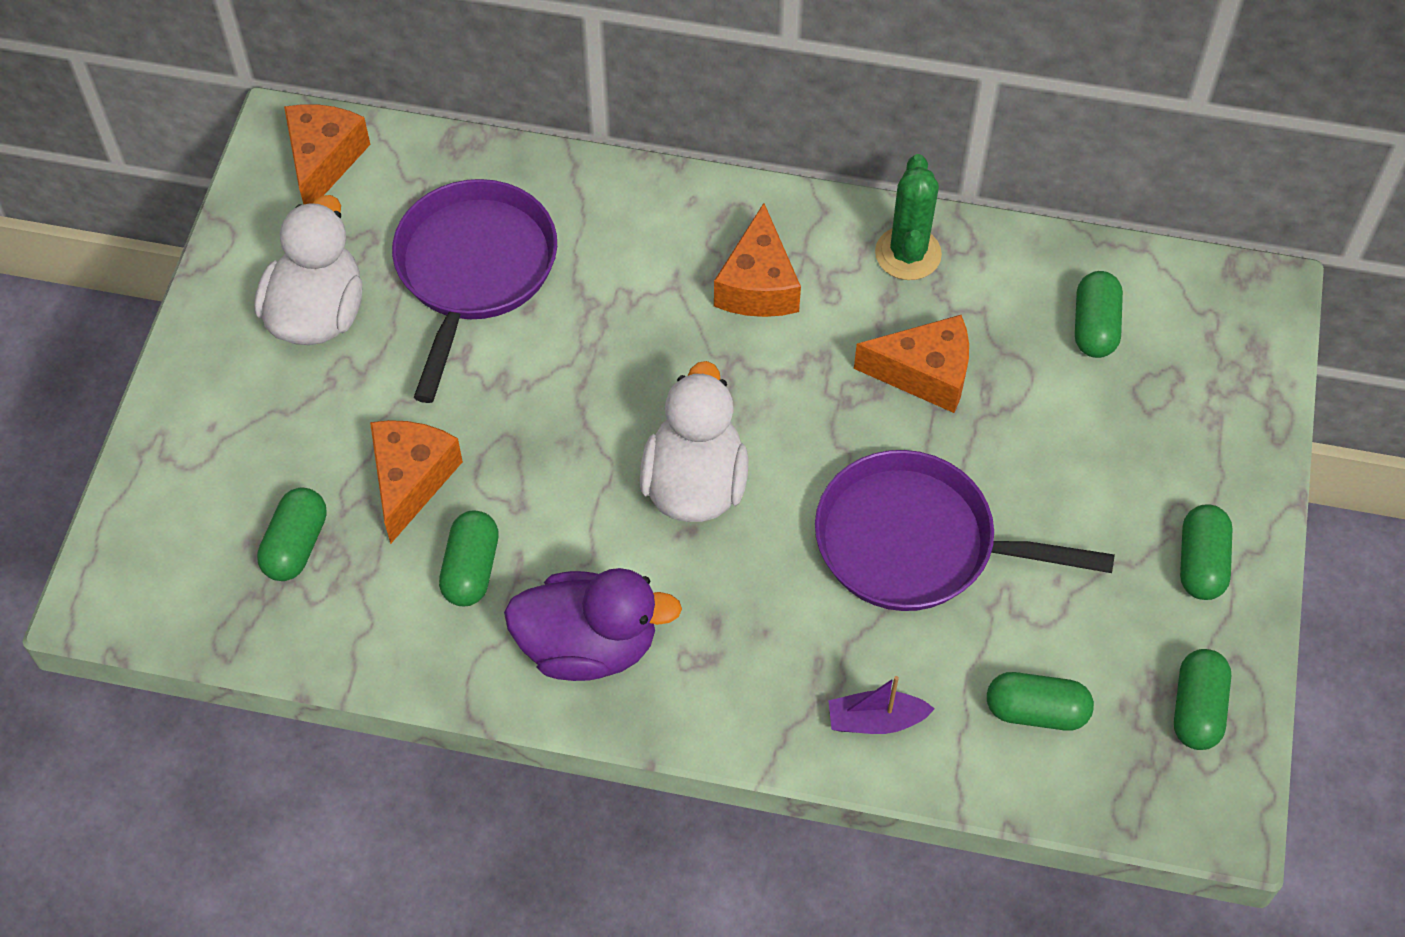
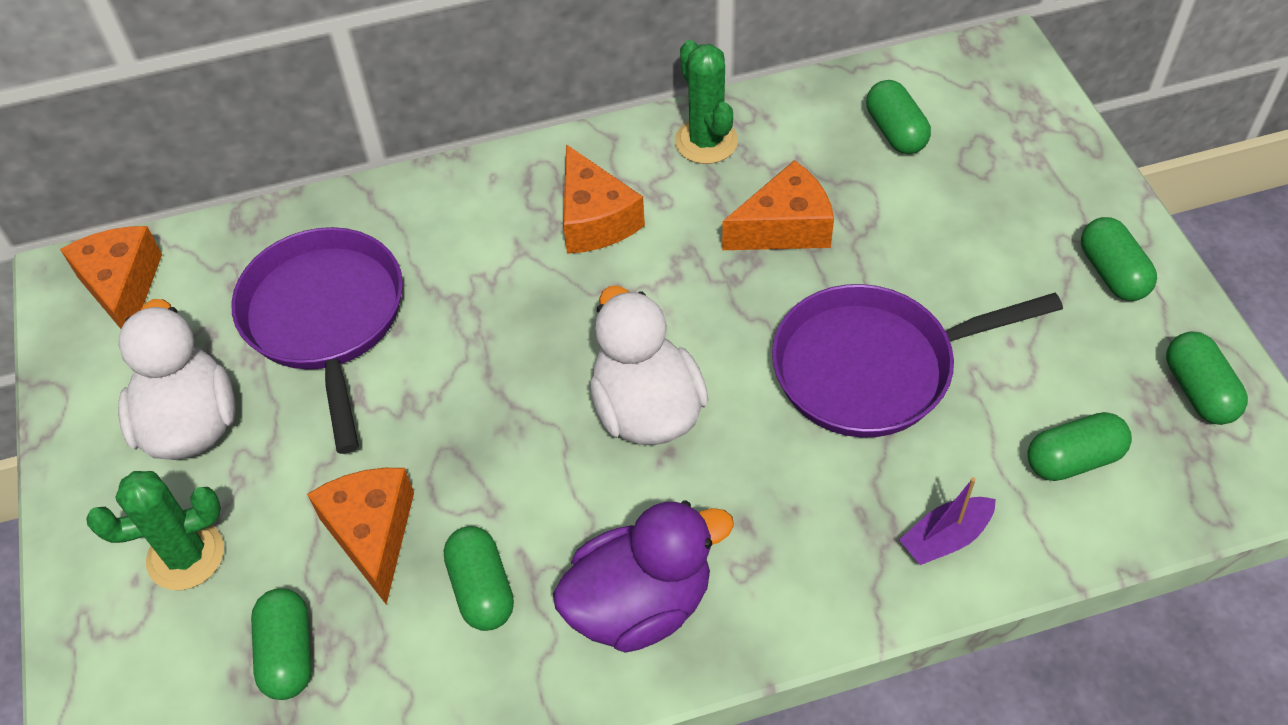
camera: 25 degrees left, 5 degrees down
none -> green cactus [86,471,224,590]

